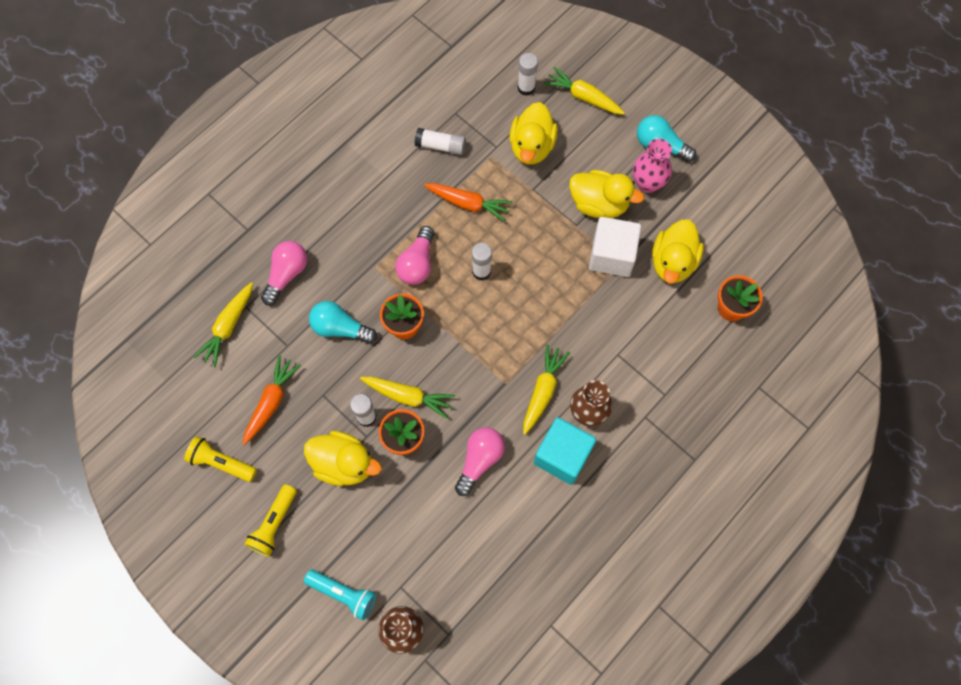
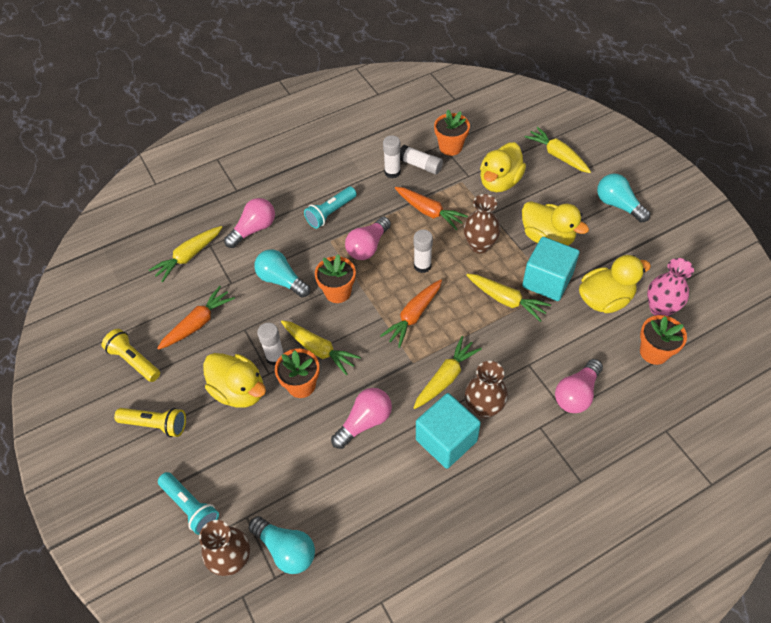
camera: 20 degrees right, 15 degrees down
yellow flashlight [244,484,297,557] -> yellow flashlight turned 120 degrees counterclockwise [114,408,186,437]
white glue stick [518,53,538,96] -> white glue stick moved to [383,135,401,178]
white cube [589,217,641,277] -> turquoise cube [522,237,580,301]
pink vase [633,139,672,193] -> pink vase moved to [647,258,694,316]
yellow duck [652,219,704,284] -> yellow duck turned 150 degrees counterclockwise [579,255,651,313]
none -> turquoise light bulb [249,516,315,574]
none -> turquoise flashlight [304,187,357,229]
none -> orange carrot [380,279,442,348]
none -> orange flower pot [434,110,470,156]
none -> brown vase [464,194,501,253]
none -> yellow carrot [466,274,551,322]
none -> pink light bulb [555,359,603,413]

